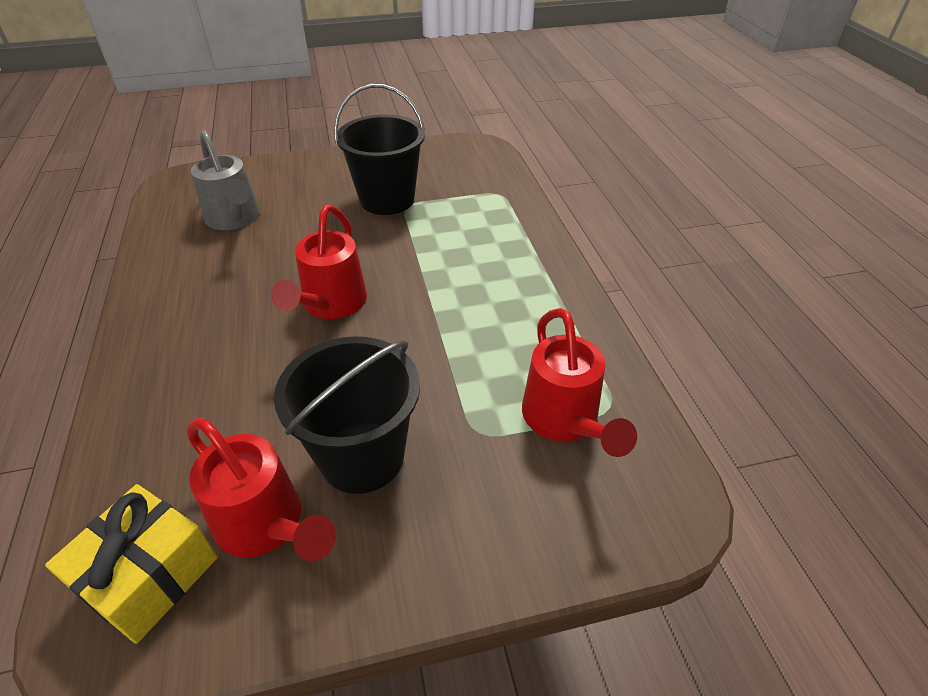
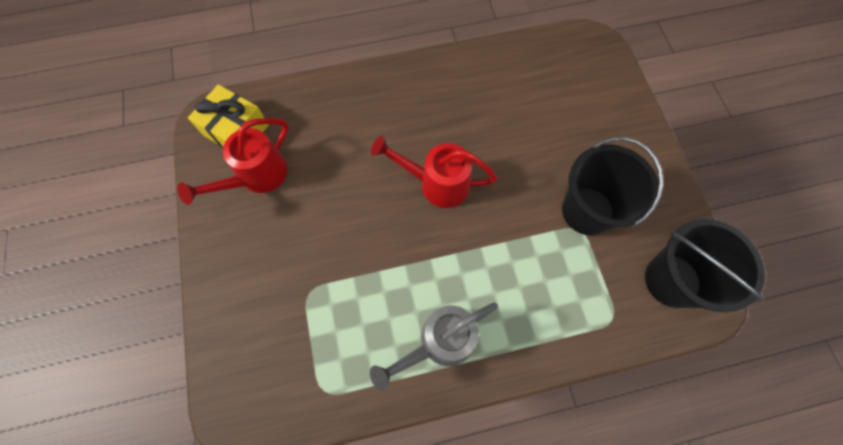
camera: 90 degrees right, 25 degrees up
grey watering can [191,130,260,230] -> grey watering can moved to [370,302,498,391]
black bucket [274,336,420,494] -> black bucket moved to [645,219,765,312]
red watering can [522,308,637,457] -> none

